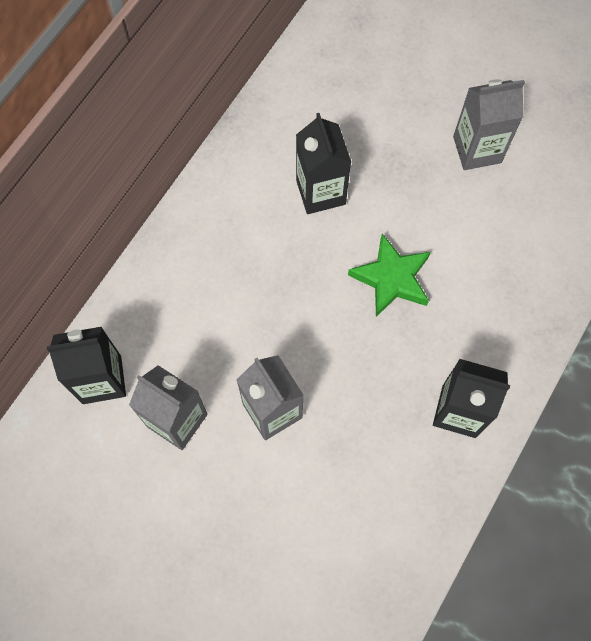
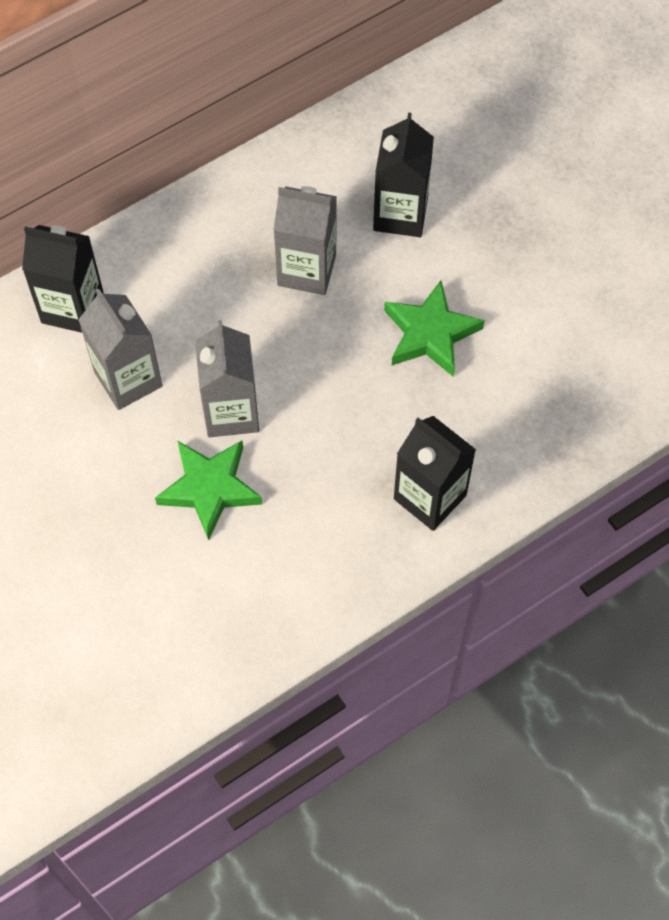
camera: 25 degrees right, 5 degrees down
grey carton [453,79,525,170] -> grey carton moved to [274,186,337,295]
none -> green star [155,441,262,540]

